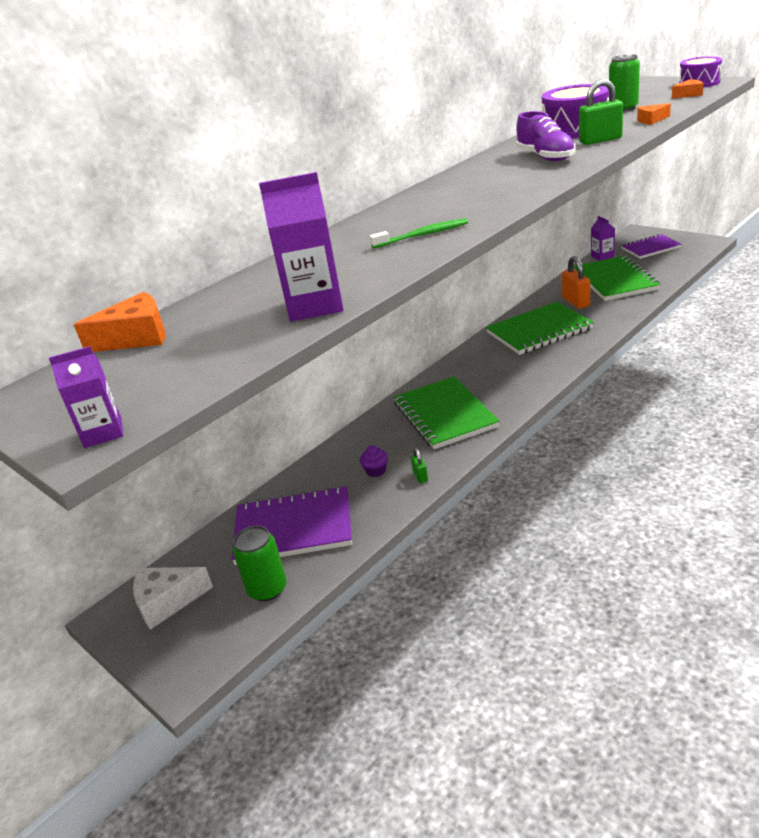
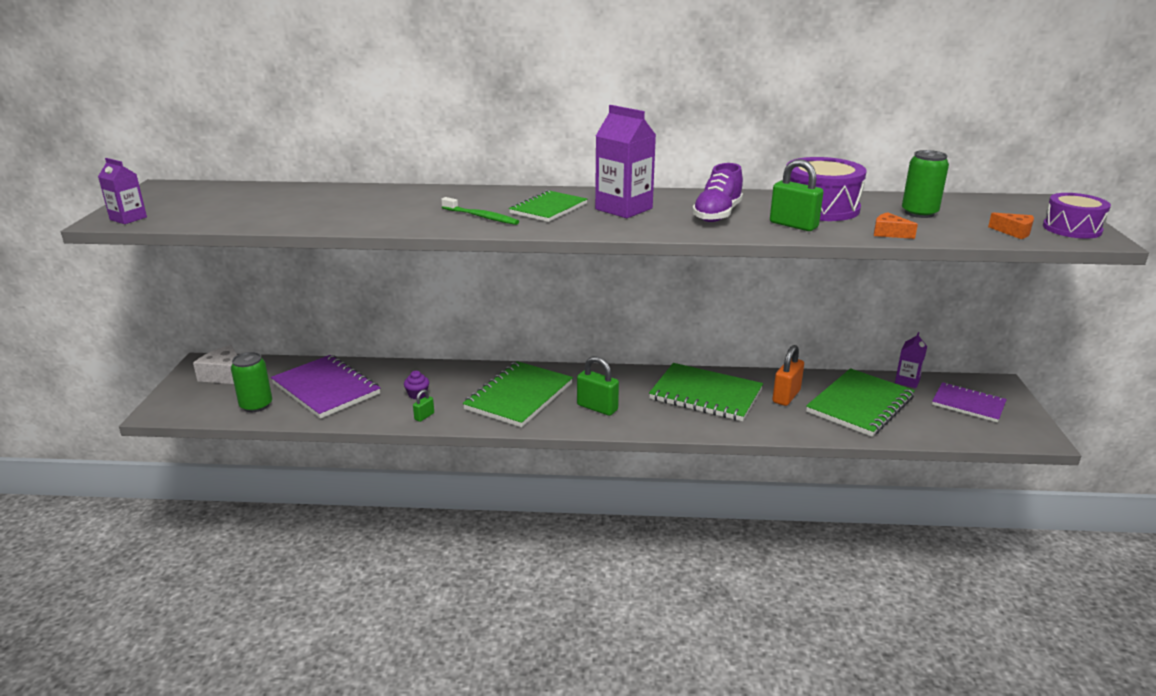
camera: 45 degrees right, 5 degrees down
orange cheese [74,292,166,352] -> none
purple carton [259,172,344,322] -> purple carton moved to [595,105,656,218]
none -> green notebook [509,190,587,222]
none -> green padlock [577,356,619,416]

